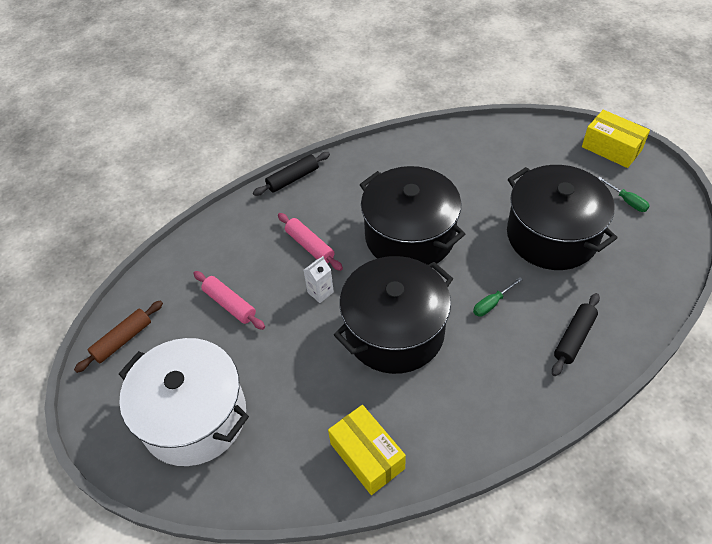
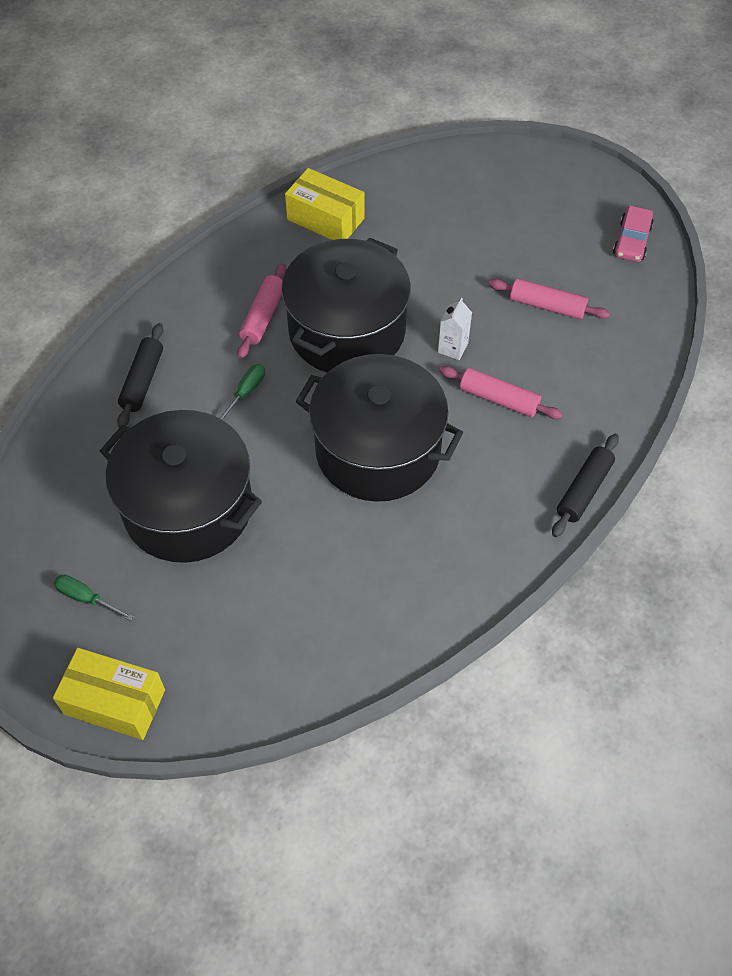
camera: 155 degrees right, 5 degrees up
brown rolling pin [74,300,163,373] -> pink car [613,206,654,262]
white pot [119,338,249,466] -> none
none -> pink rolling pin [237,263,286,359]

